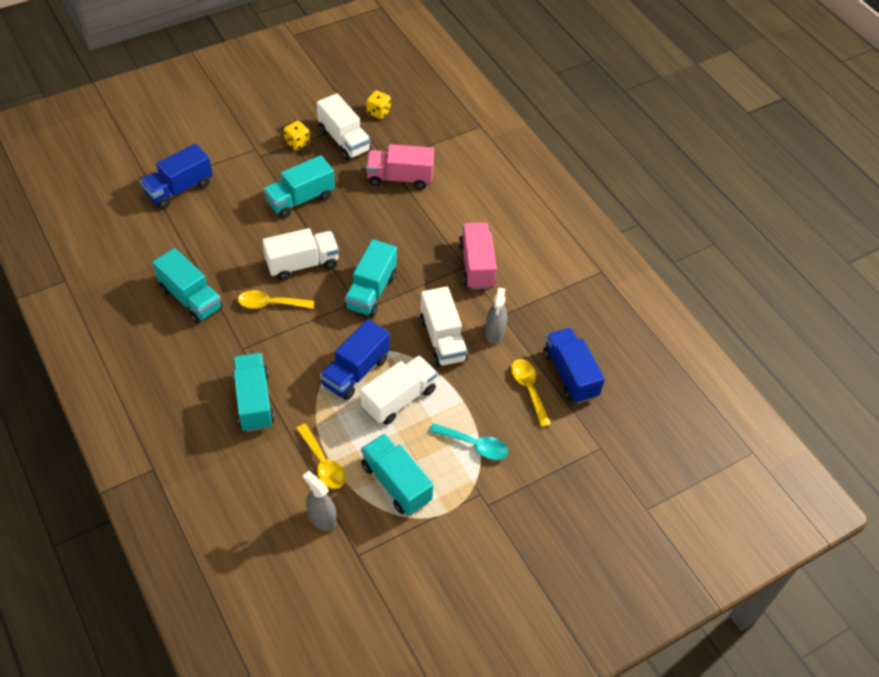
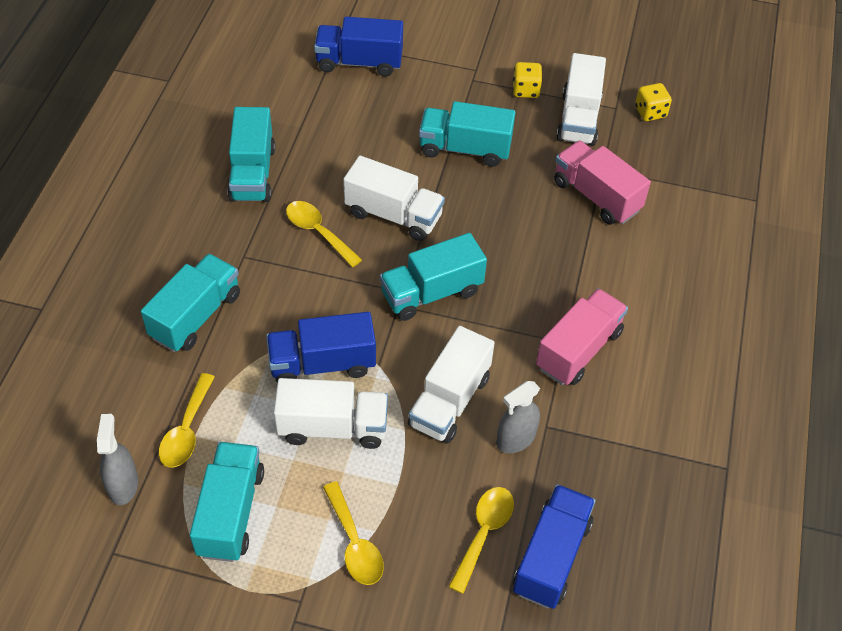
camera: 45 degrees right, 0 degrees up
turquoise spoon [429,423,508,460] -> yellow spoon [323,481,384,585]

